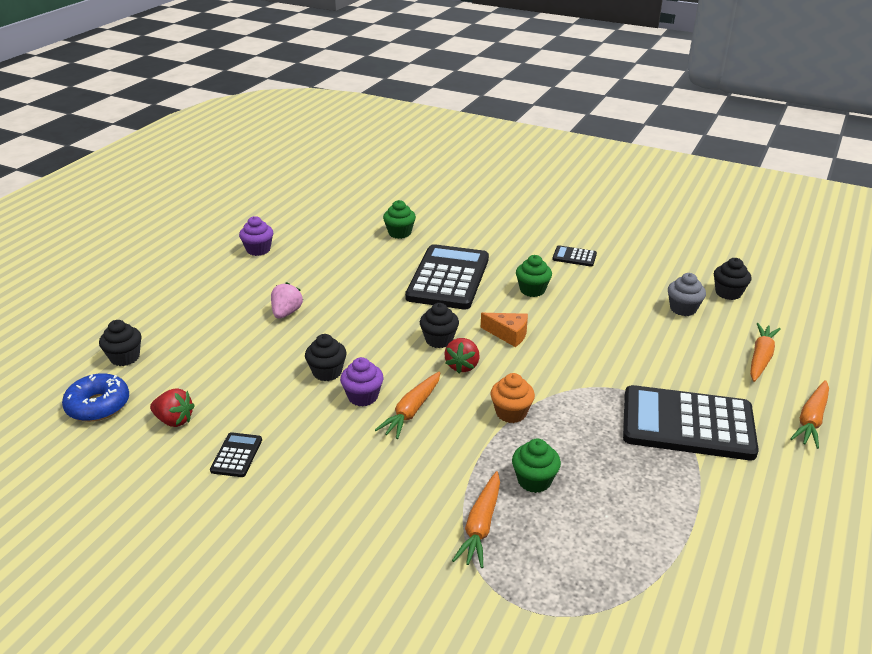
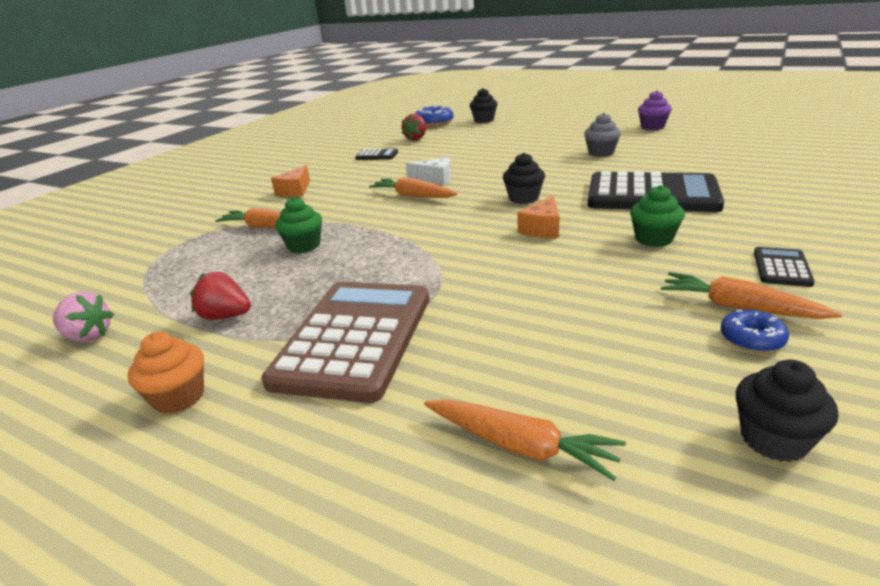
camera: 95 degrees right, 5 degrees down
pink strawberry [271,282,303,319] -> pink strawberry moved to [53,292,114,342]
black cupcake [305,334,347,381] -> none
purple cupcake [340,357,384,406] -> white cheese [406,157,451,185]
green cupcake [383,200,416,239] -> none
red strawberry [444,338,480,373] -> red strawberry moved to [190,272,251,320]
orange cupcake [490,373,535,423] -> orange cupcake moved to [128,332,204,414]
black calculator [623,385,759,460] -> brown calculator [261,282,429,403]
grey cupcake [668,273,706,316] -> grey cupcake moved to [584,113,621,157]
orange carrot [790,380,829,449] -> orange carrot moved to [661,272,842,319]
none -> orange cheese [271,165,310,197]
none -> blue donut [721,309,789,353]

